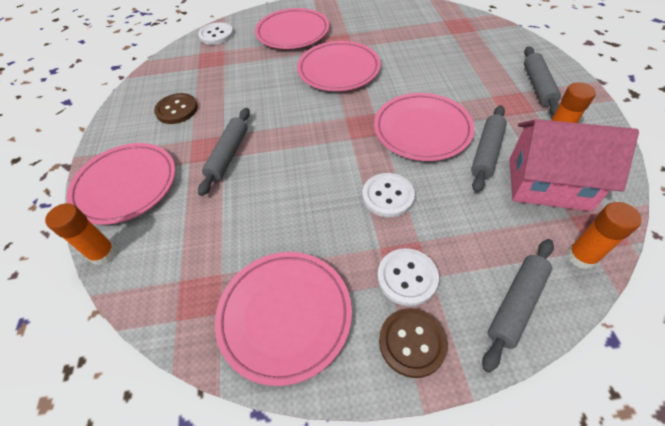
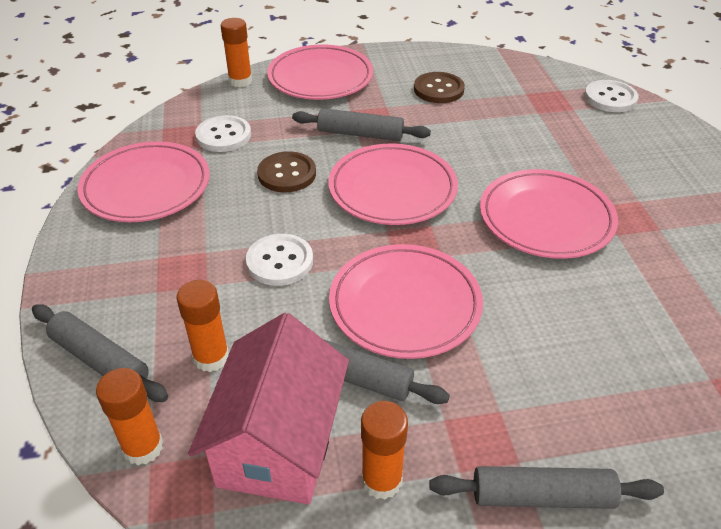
camera: 85 degrees right, 10 degrees down
pink plate [255,8,329,49] -> pink plate moved to [328,143,458,225]
white button [377,248,439,306] -> white button moved to [195,115,251,152]
brown button [379,308,448,378] -> brown button moved to [257,151,316,193]
none -> orange glue stick [176,280,229,372]

